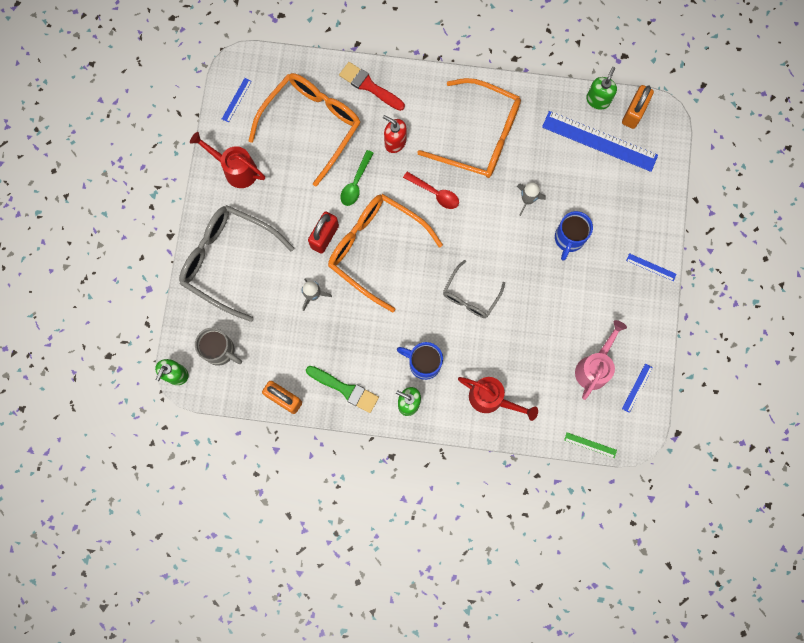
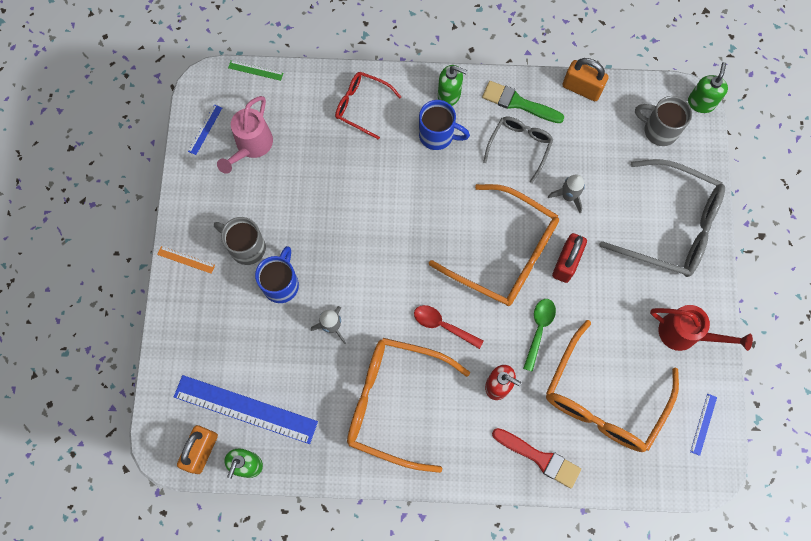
camera: 175 degrees right, 5 degrees down
grey glasses [443,260,505,318] -> grey glasses moved to [483,117,553,183]
red watering can [458,377,538,421] -> red glasses [335,72,401,140]
blue ruler [626,253,676,281] -> orange ruler [157,246,215,274]
none -> grey mug [214,217,266,265]

